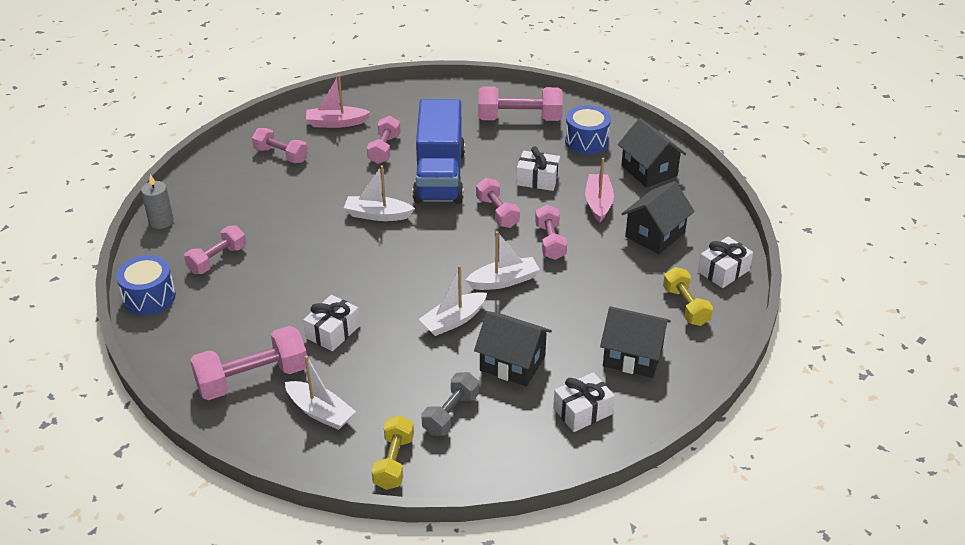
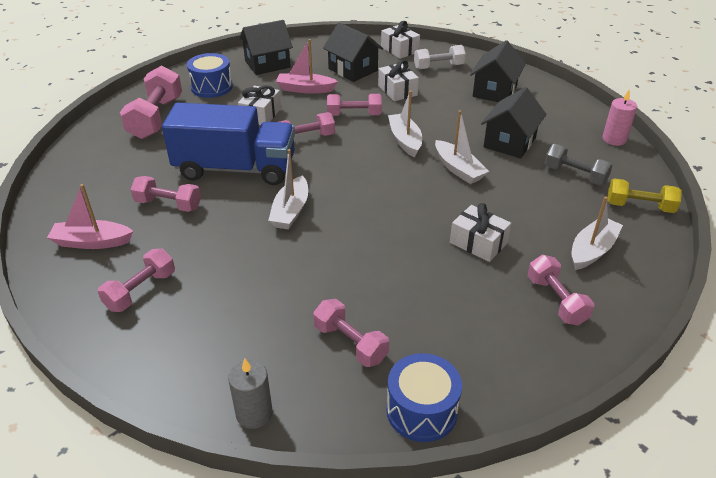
camera: 85 degrees left, 0 degrees up
pink dumbbell [190,326,307,400] -> pink dumbbell [528,255,594,325], size x0.63
pink boat [306,75,370,128] -> pink boat turned 90 degrees clockwise [47,184,133,249]
white gift [553,372,615,432] -> white gift moved to [378,60,419,101]
yellow dumbbell [663,267,713,326] -> white dumbbell [414,45,466,70]
none -> pink candle [602,90,637,146]

